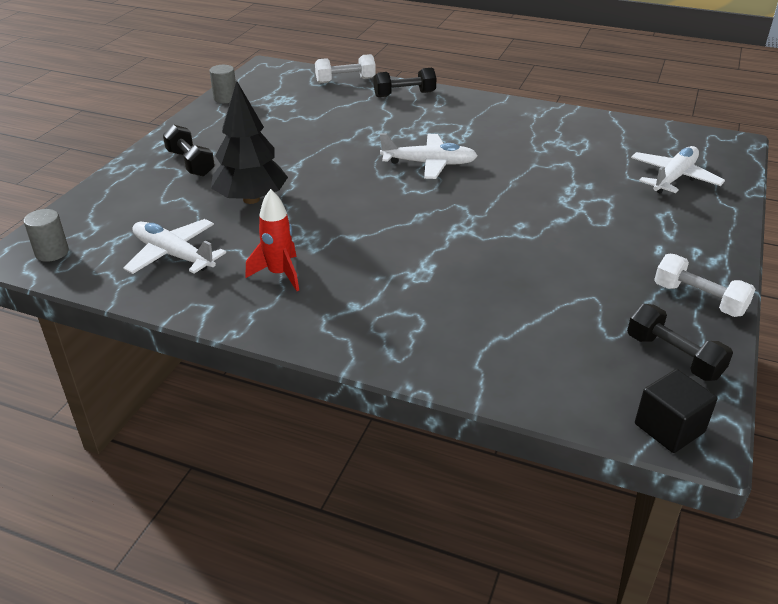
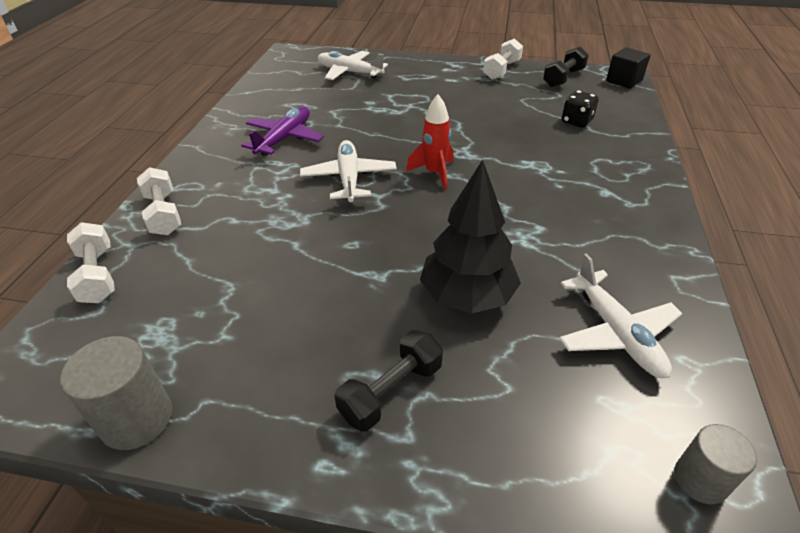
camera: 100 degrees left, 5 degrees up
white plane [123,219,226,274] -> white plane turned 45 degrees counterclockwise [559,253,683,378]
grey cylinder [209,65,236,103] -> grey cylinder [60,336,172,450], size x1.52
red rocket [245,189,299,291] -> red rocket moved to [406,94,453,190]
black dumbbell [374,68,437,97] -> white dumbbell [137,167,181,235]
none -> purple plane [241,107,324,156]
none -> black dice [562,90,599,128]

